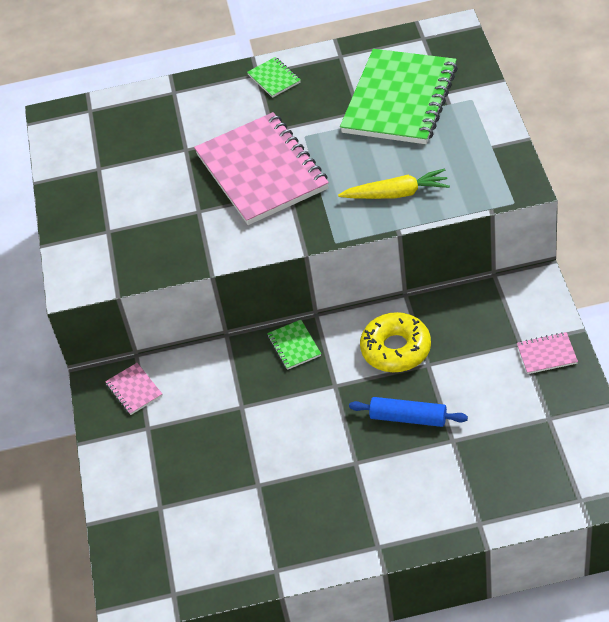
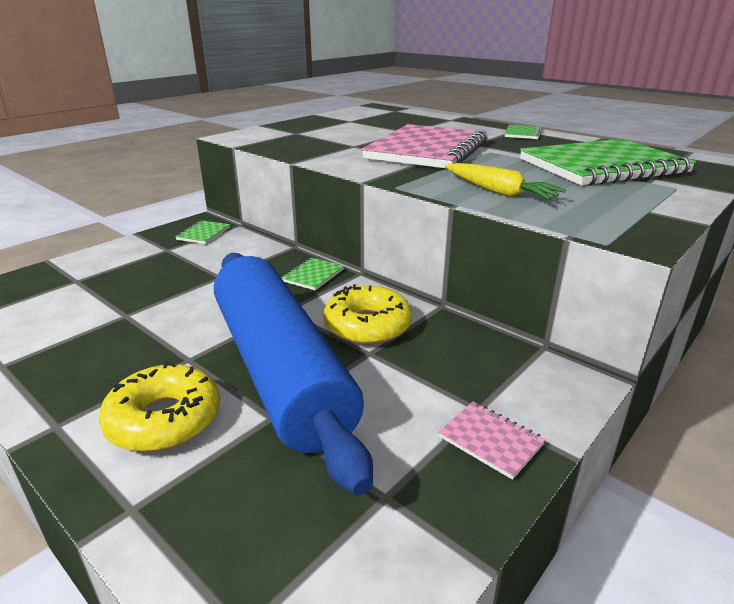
camera: 45 degrees right, 20 degrees down
pink notebook [105,363,163,415] -> green notebook [175,220,230,244]
blue rolling pin [349,397,468,427] -> blue rolling pin [214,253,373,495], size x2.49
none -> yellow donut [99,362,220,452]

